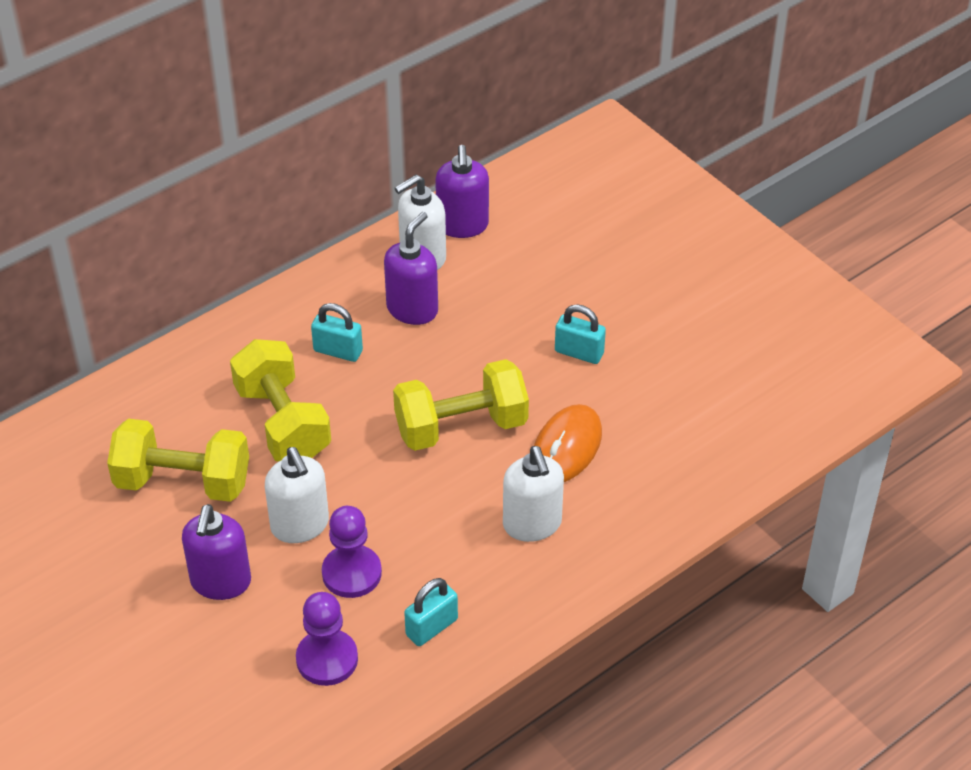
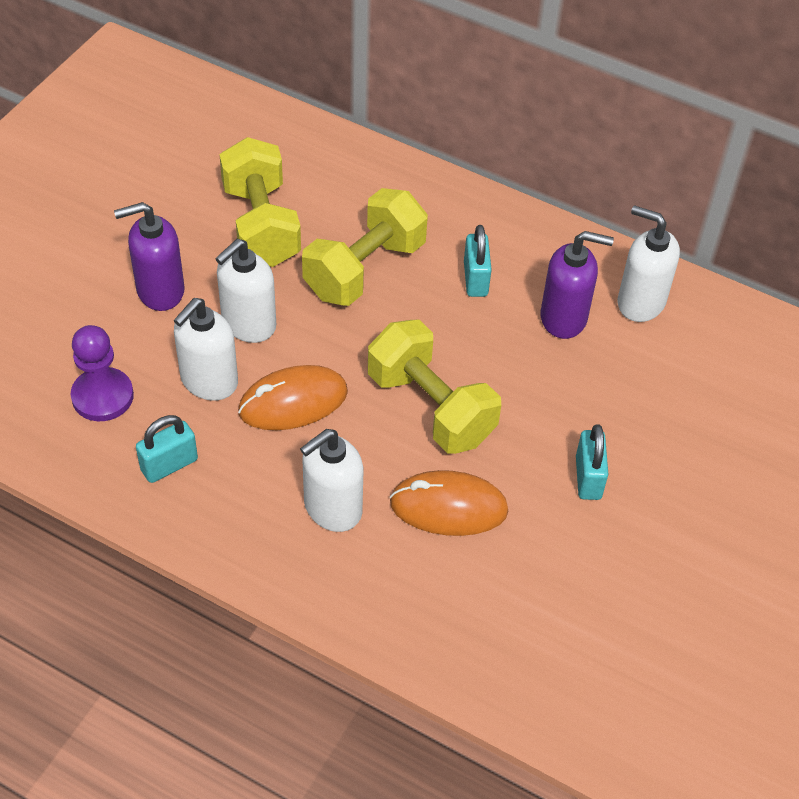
camera: 65 degrees right, 5 degrees up
purple pawn [322,506,382,598] -> white soap dispenser [174,298,238,401]
turquoise padlock [404,578,458,646] -> turquoise padlock turned 60 degrees counterclockwise [136,415,198,483]
purple soap dispenser [435,145,489,238] -> none
none -> orange mouse [238,365,348,430]

